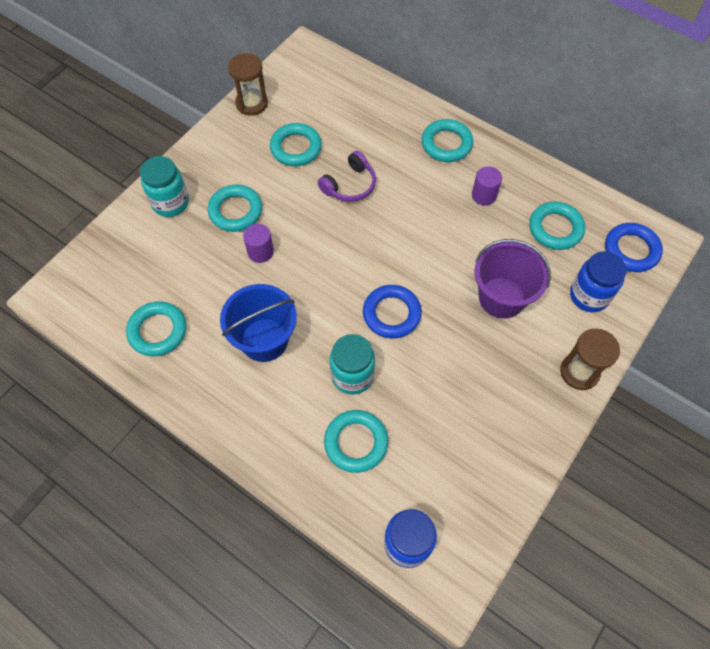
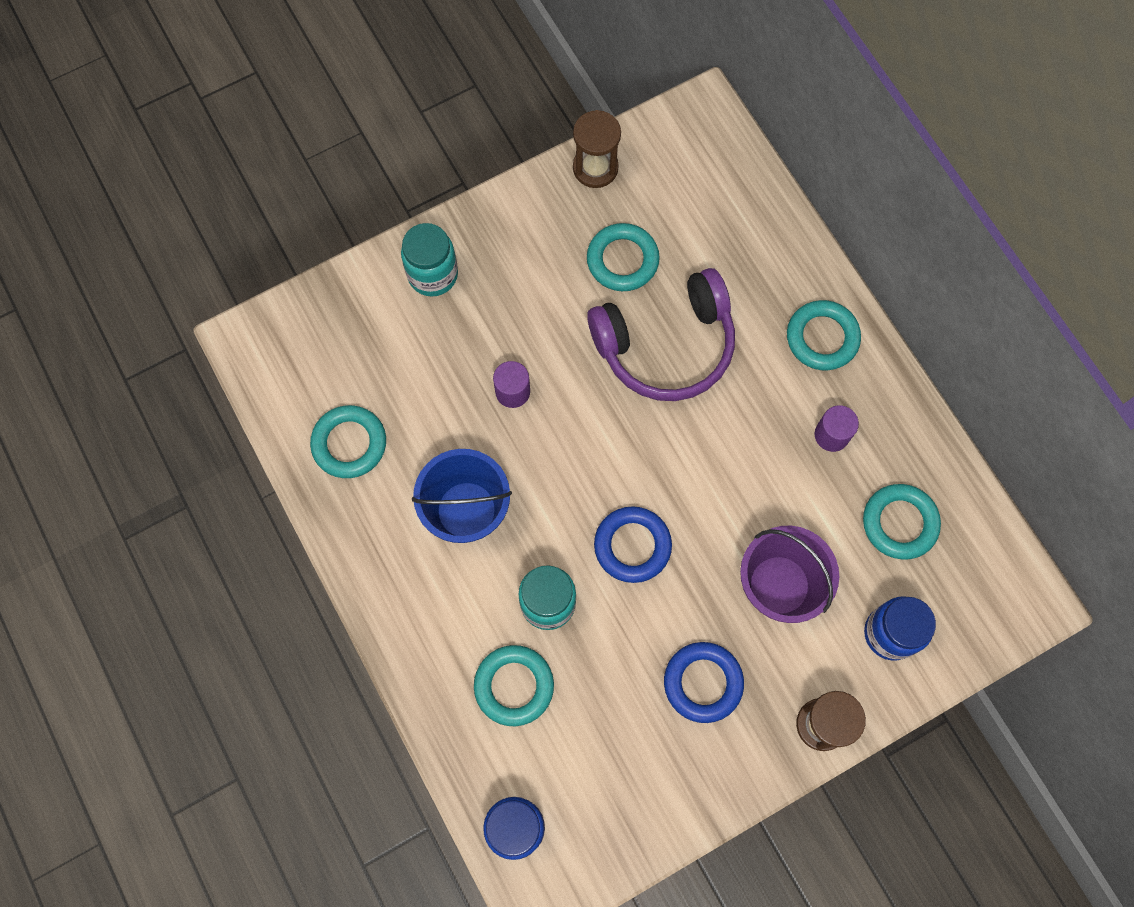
camera: 25 degrees right, 10 degrees up
turquoise ring [208,185,262,232] -> none
purple headphones [318,151,376,202] -> purple headphones [587,268,735,401], size x1.84
blue ring [605,223,663,272] -> blue ring moved to [664,642,744,723]

